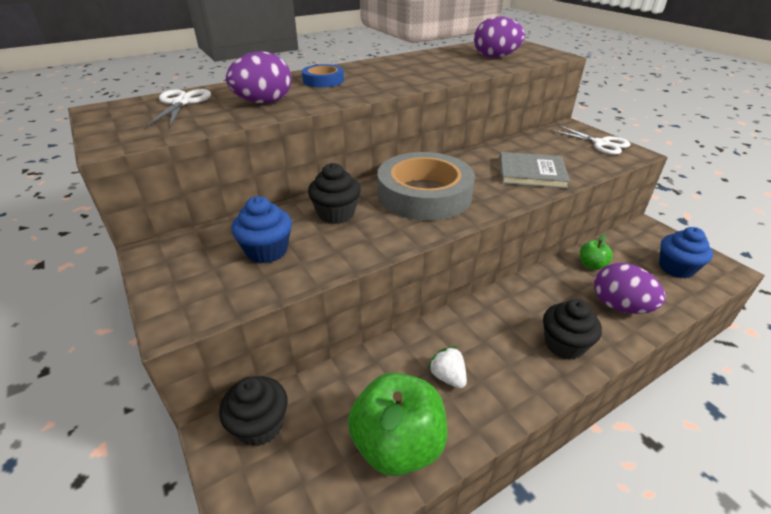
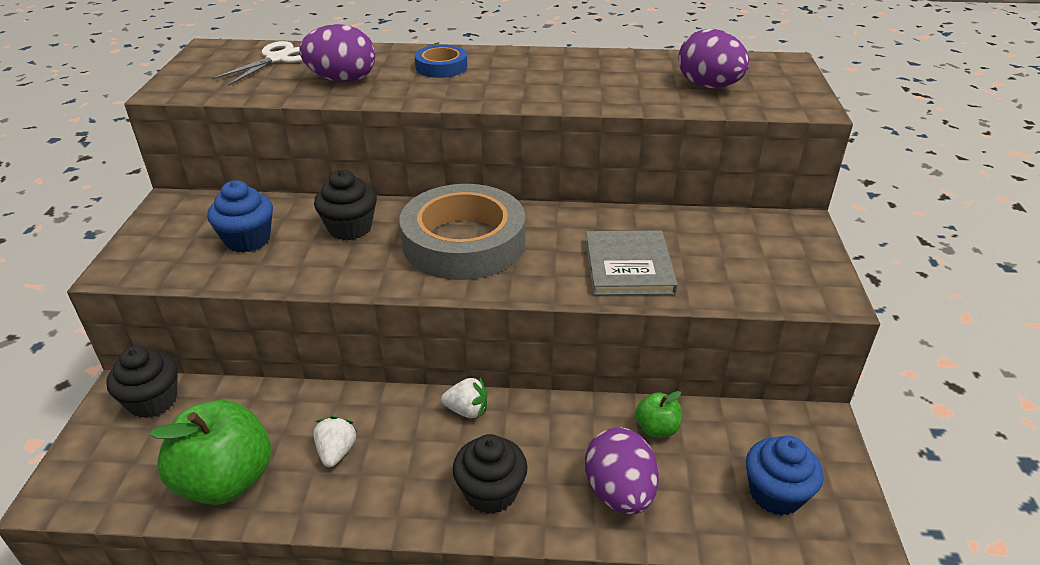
camera: 35 degrees right, 0 degrees up
grey book [499,152,570,189] -> grey book turned 45 degrees clockwise [585,230,678,295]
white scissors [550,125,630,155] -> none
none -> white strawberry [441,378,487,418]

